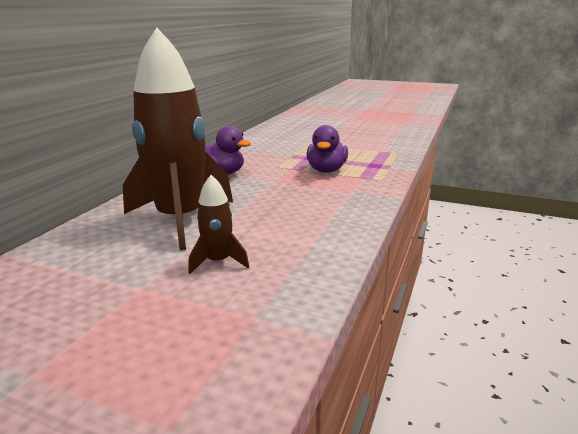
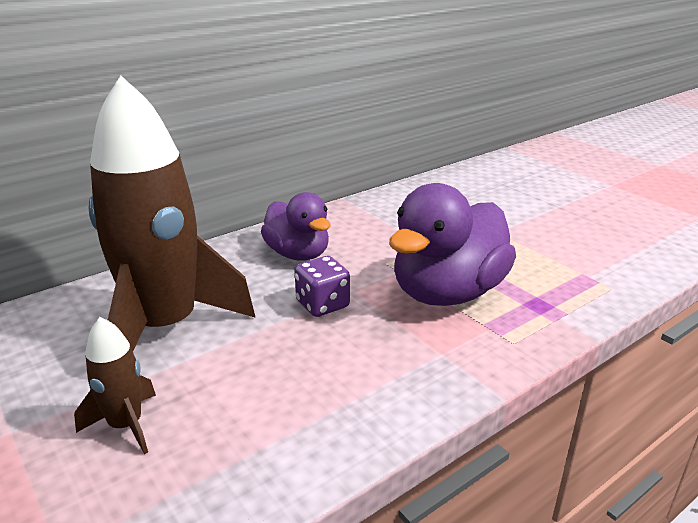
camera: 30 degrees right, 5 degrees up
purple duck [306,125,348,173] -> purple duck [389,183,516,306], size x1.57
none -> purple dice [295,256,350,317]

